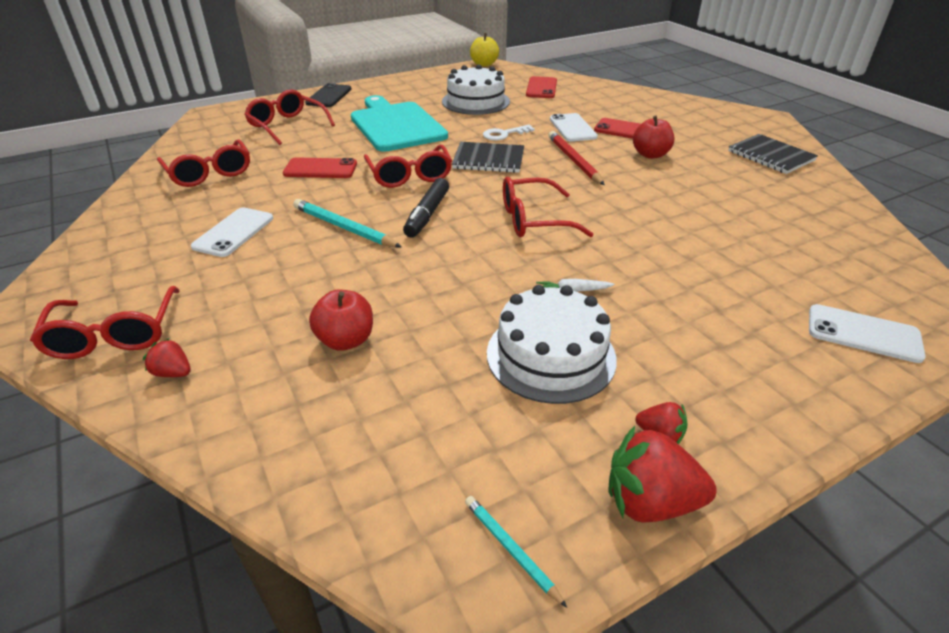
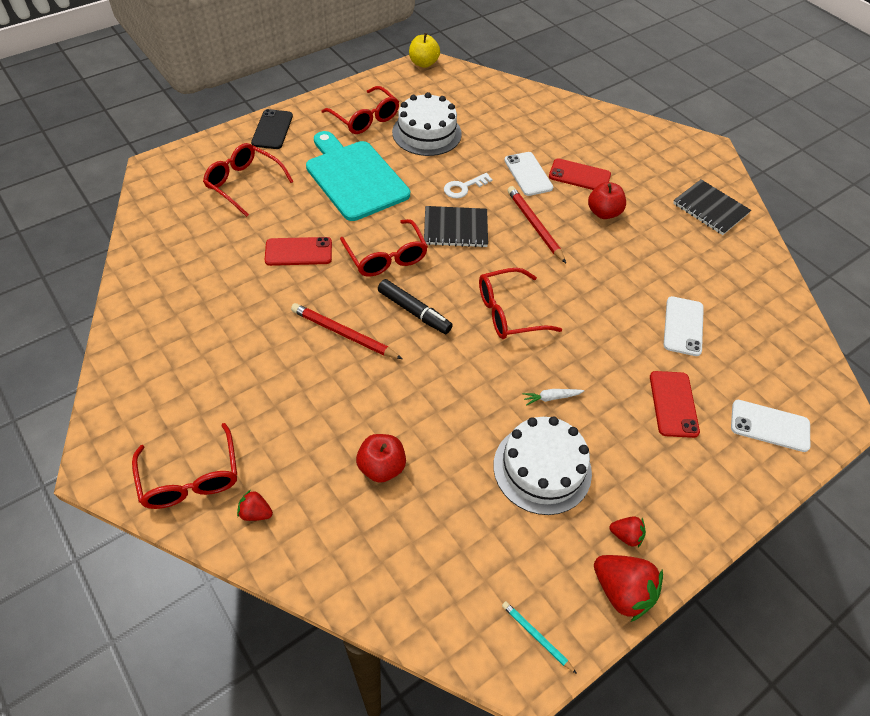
camera: 10 degrees left, 15 degrees up
red glasses [157,139,250,187] -> red glasses moved to [321,86,399,134]
white phone [191,207,273,257] -> white phone moved to [664,296,704,356]
turquoise pencil [293,199,401,247] -> red pencil [291,303,403,359]
black marker [403,178,449,238] -> black marker turned 60 degrees counterclockwise [378,279,453,334]
red phone [526,76,557,98] -> red phone moved to [650,371,700,438]
red strawberry [609,426,717,522] -> red strawberry turned 135 degrees counterclockwise [594,555,663,622]

